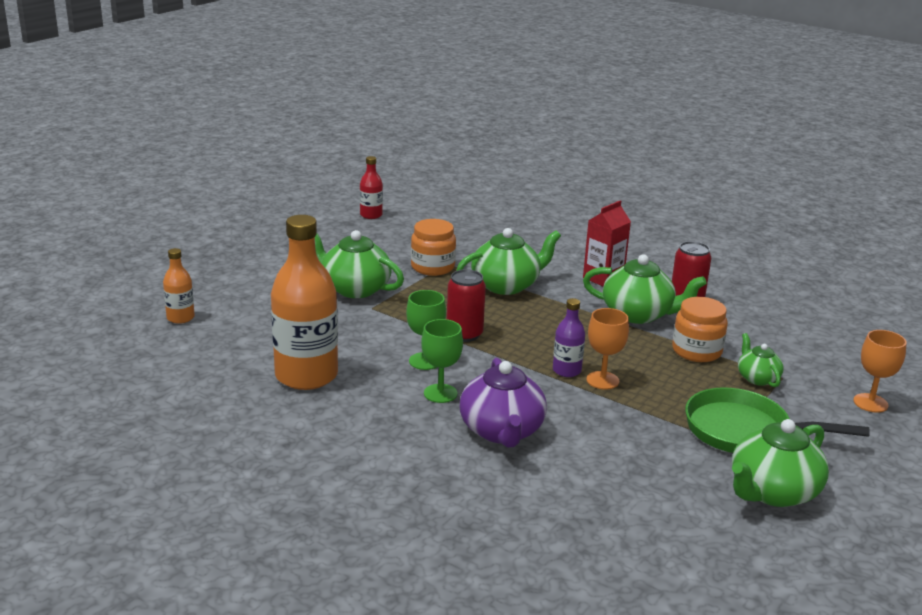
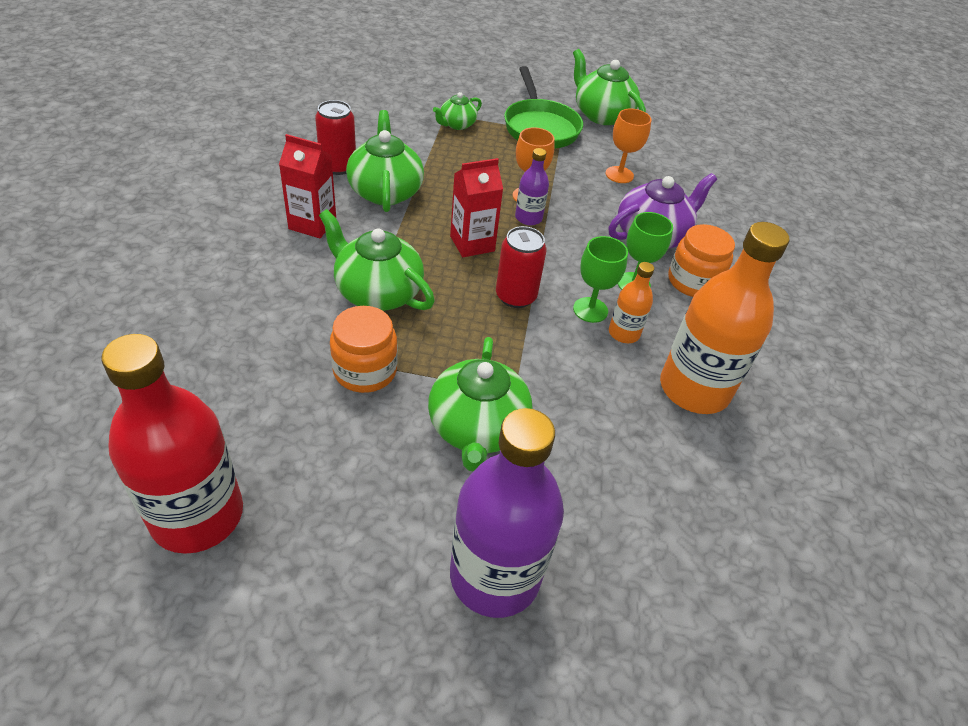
camera: 120 degrees left, 20 degrees up
orange bottle [163,248,195,324] -> orange bottle moved to [609,262,654,343]
red bottle [360,156,383,219] -> red bottle [101,334,243,554], size x2.10
orange jar [672,297,728,362] -> orange jar moved to [668,224,735,297]
green teapot [732,419,829,507] -> green teapot turned 150 degrees counterclockwise [573,49,646,125]
orange goblet [853,330,907,413] -> orange goblet moved to [606,109,651,183]
none -> red carton [450,158,503,257]
none -> purple bottle [450,408,564,618]

